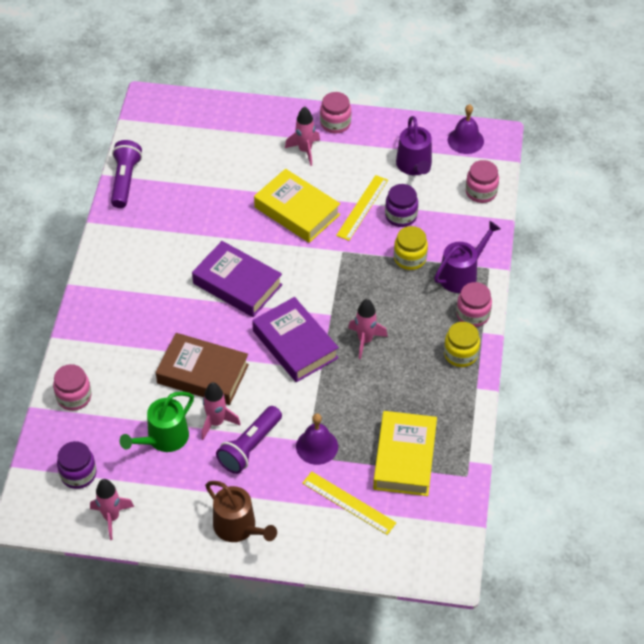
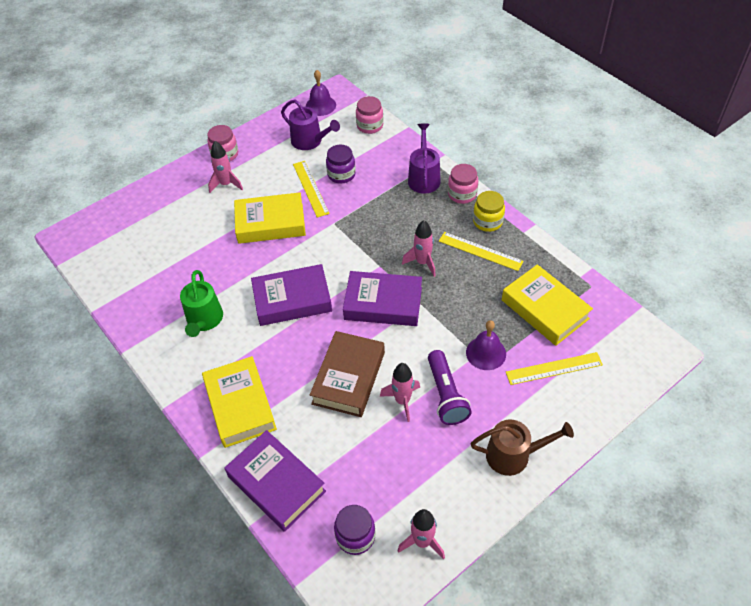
camera: 45 degrees left, 0 degrees up
pink jar [53,364,91,411] -> purple book [225,430,326,532]
purple flashlight [111,140,142,208] -> none
green watering can [120,392,194,452] -> green watering can moved to [180,270,223,337]
brown book [156,333,249,405] -> brown book turned 45 degrees counterclockwise [310,331,385,417]
yellow jar [394,226,428,270] -> none
none -> yellow book [202,356,277,448]
none -> yellow ruler [439,232,524,271]

